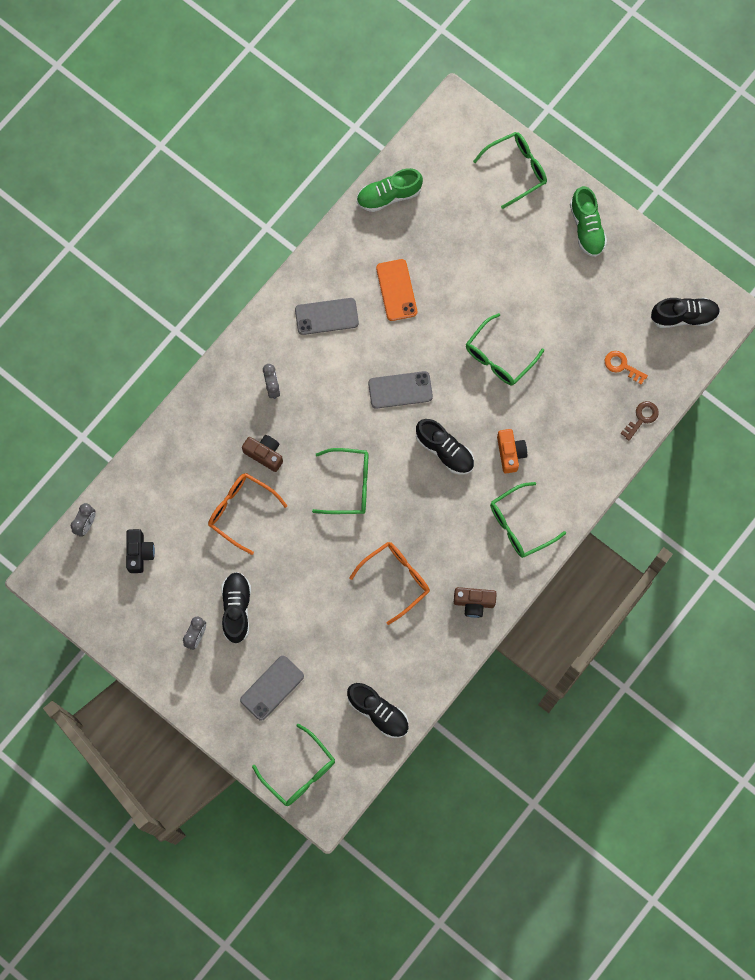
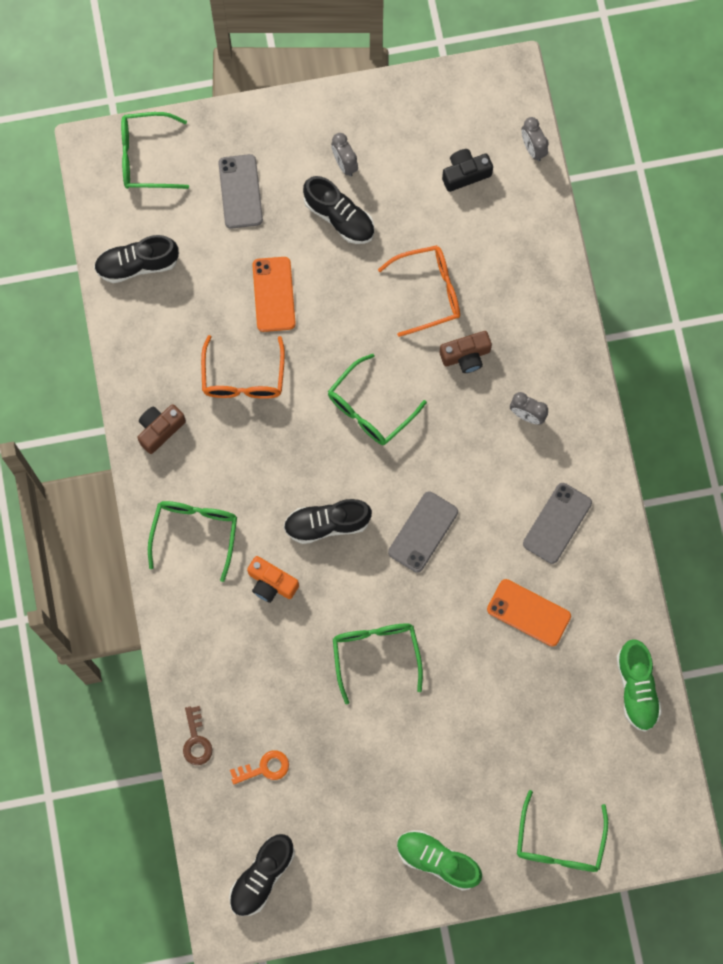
camera: 130 degrees right, 0 degrees up
black camera [126,529,155,573] -> black camera turned 120 degrees clockwise [442,149,493,192]
green shoe [357,168,423,212] -> green shoe turned 150 degrees clockwise [617,639,662,732]
none -> orange phone [252,257,296,332]

